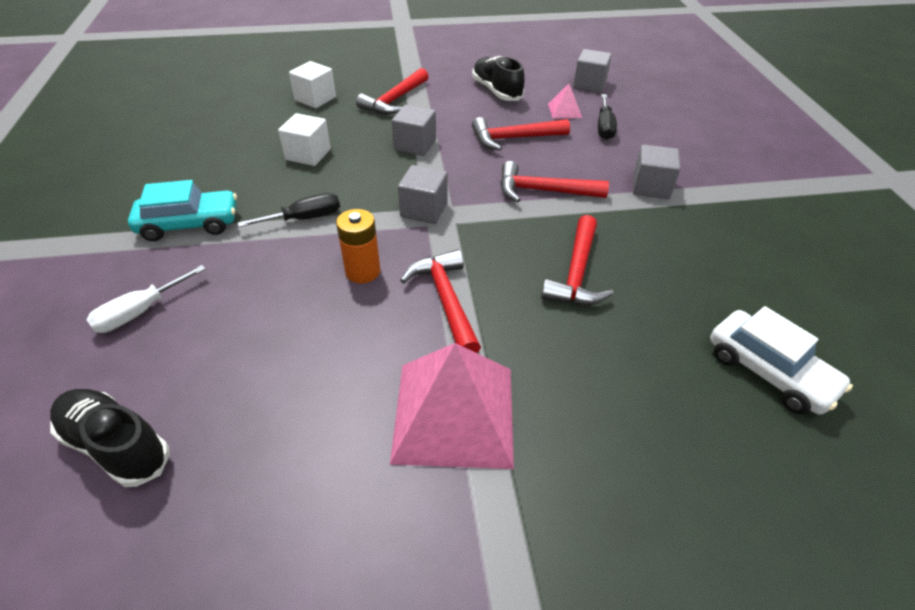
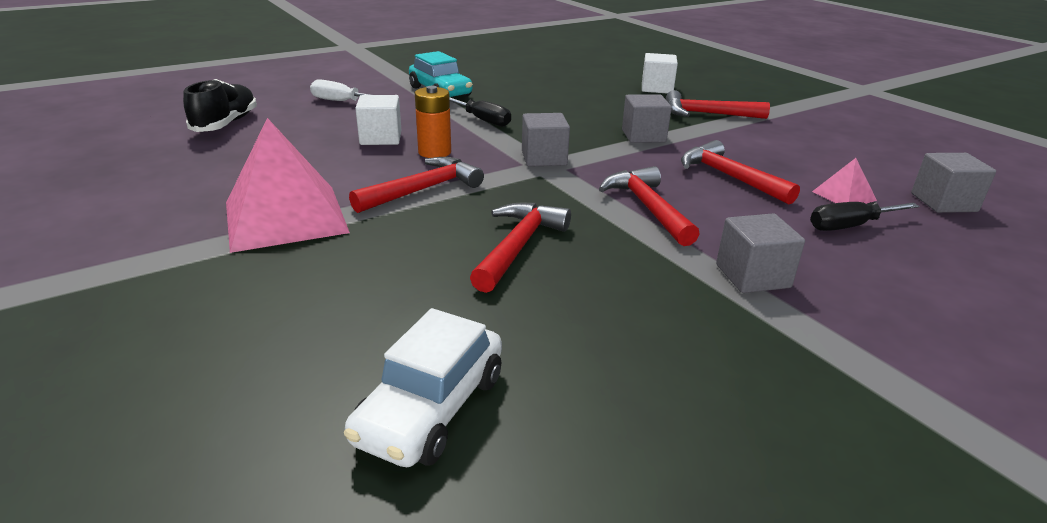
camera: 65 degrees right, 15 degrees down
white cube [278,113,331,166] -> white cube moved to [355,95,401,145]
black shoe [472,56,525,101] -> none
red hammer [541,215,614,305] -> red hammer turned 120 degrees clockwise [470,203,571,293]

